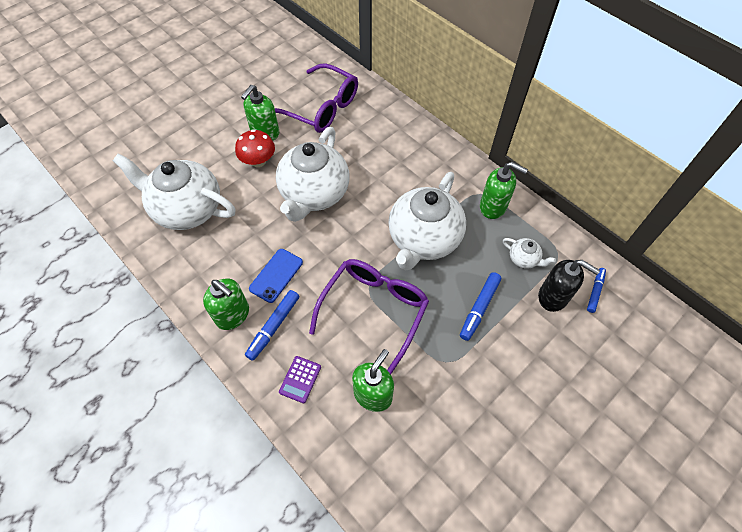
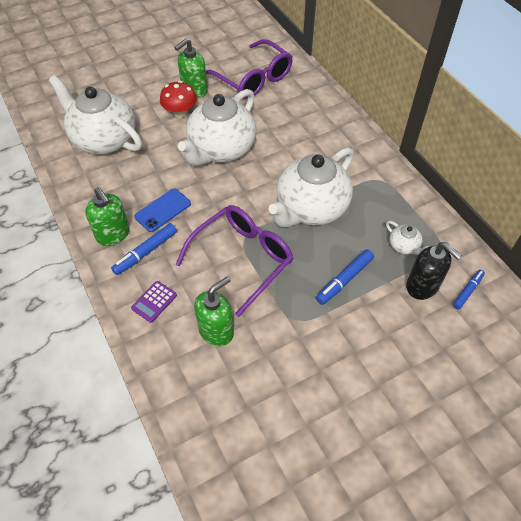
camera: 15 degrees right, 5 degrees down
green soap dispenser [480,162,528,219] -> none

